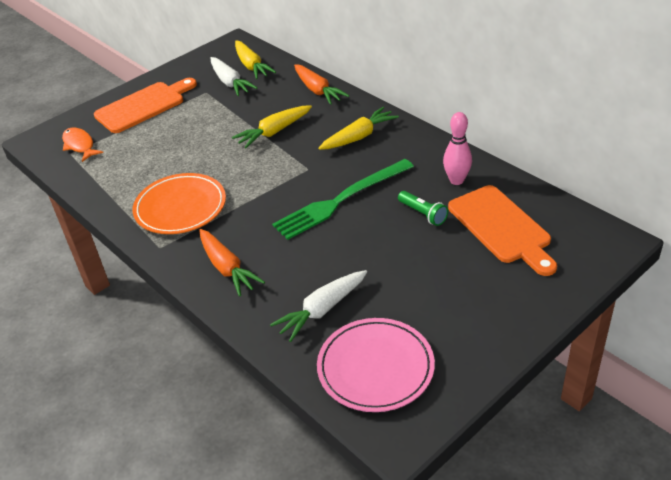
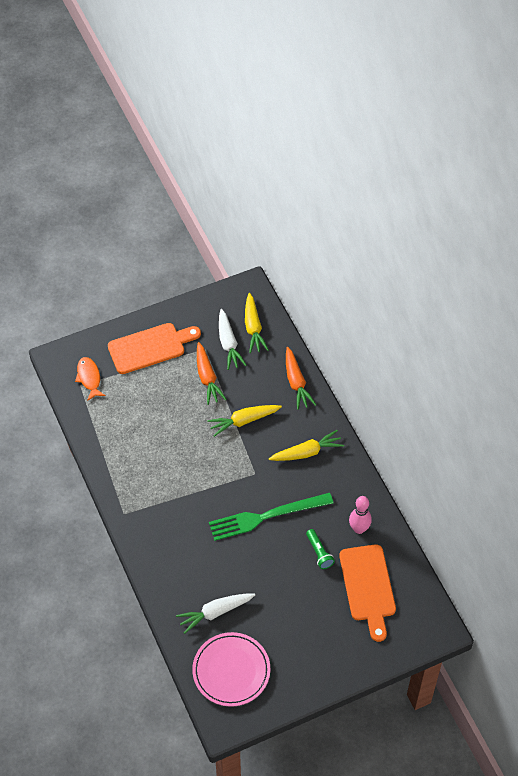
camera: 15 degrees right, 15 degrees up
orange plate [133,173,226,234] -> none
orange carrot [199,229,265,297] -> orange carrot moved to [197,342,227,405]

